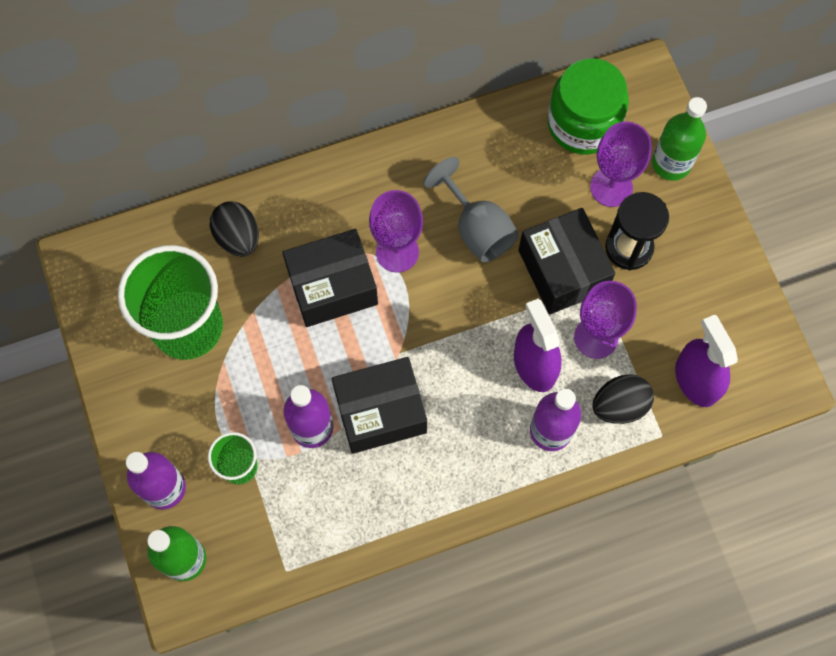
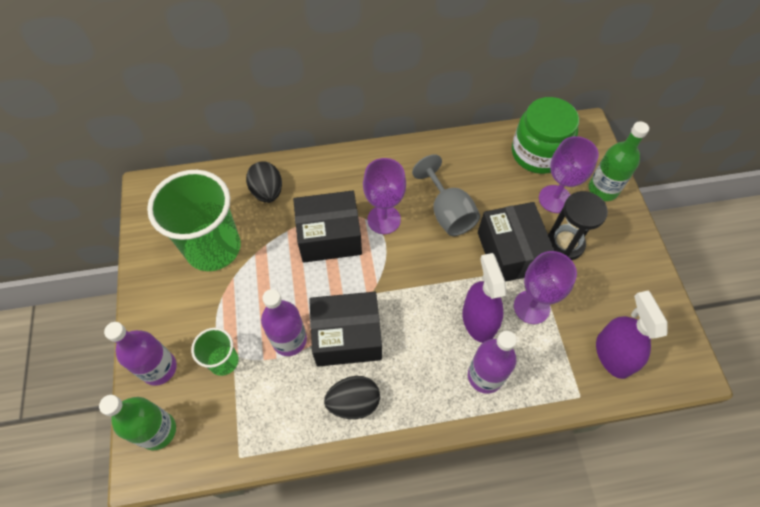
camera: 10 degrees right, 10 degrees down
black egg [592,374,654,424] -> black egg moved to [324,376,380,419]

